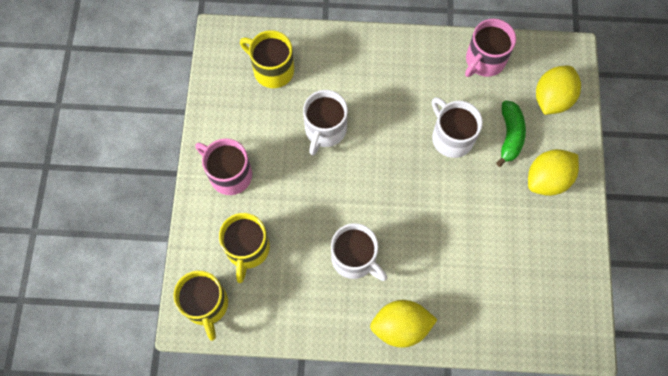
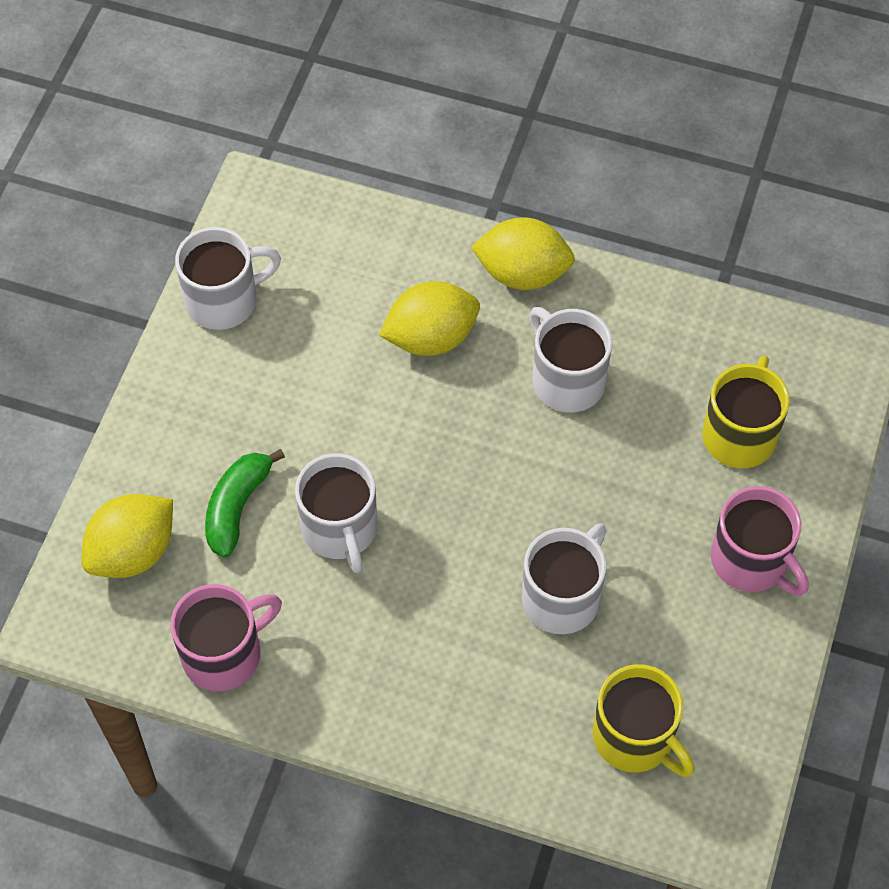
camera: 165 degrees left, 10 degrees down
yellow mug [173,271,228,341] -> none
yellow lemon [528,149,579,196] -> yellow lemon moved to [379,281,480,356]
none -> white mug [175,227,281,330]

